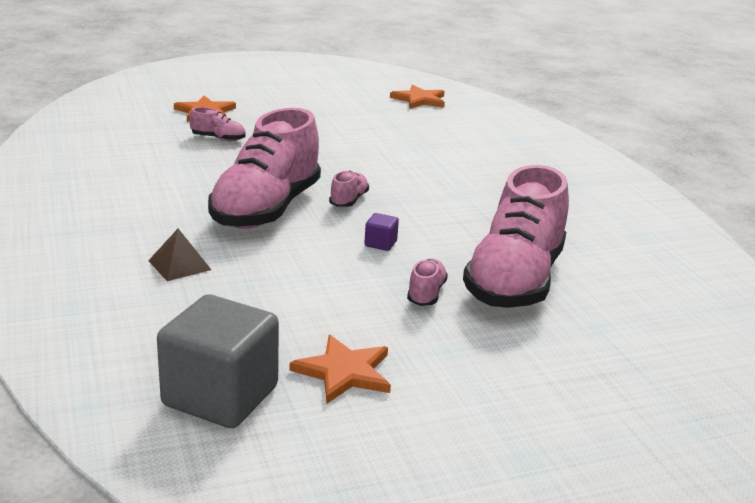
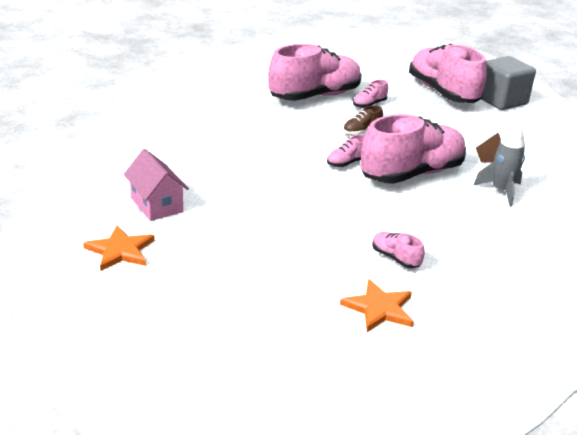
camera: 145 degrees left, 5 degrees up
orange star [290,335,391,403] -> pink shoe [409,43,487,103]
purple cube [364,213,399,251] -> brown shoe [343,106,383,136]
none -> pink house [123,149,189,221]
none -> grey rocket [474,123,525,207]

